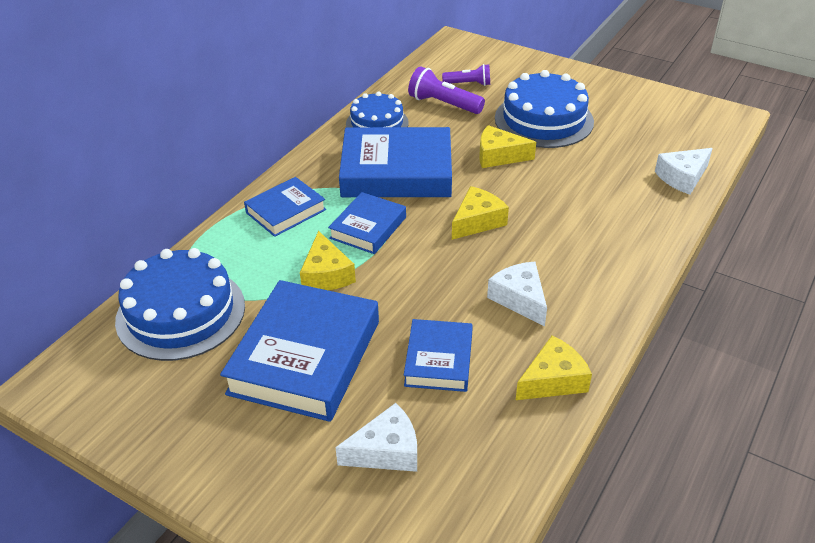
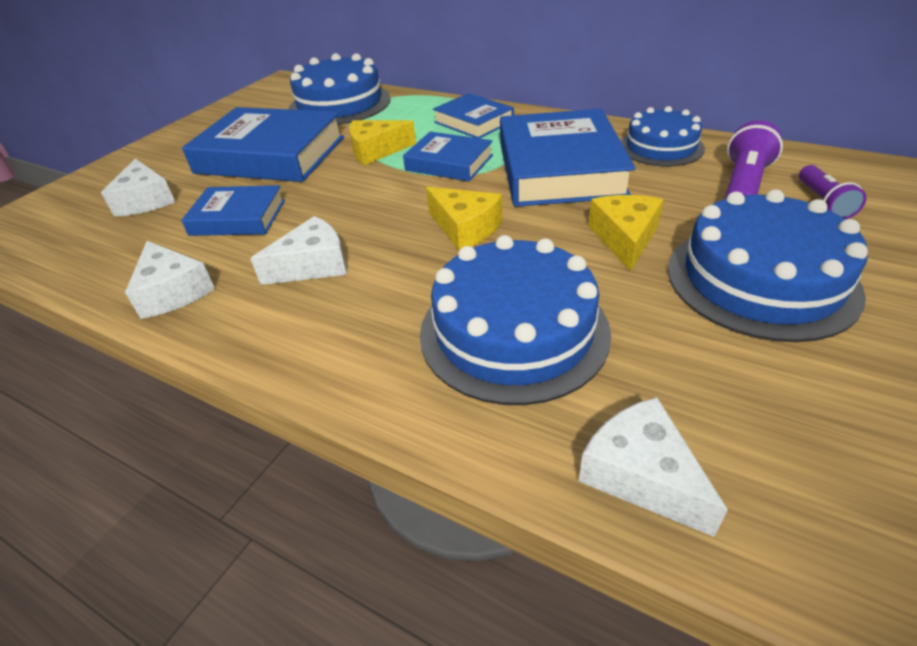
camera: 90 degrees right, 0 degrees up
yellow cheese [516,335,592,400] -> white cheese [125,241,215,319]
none -> blue cake [420,235,611,405]

